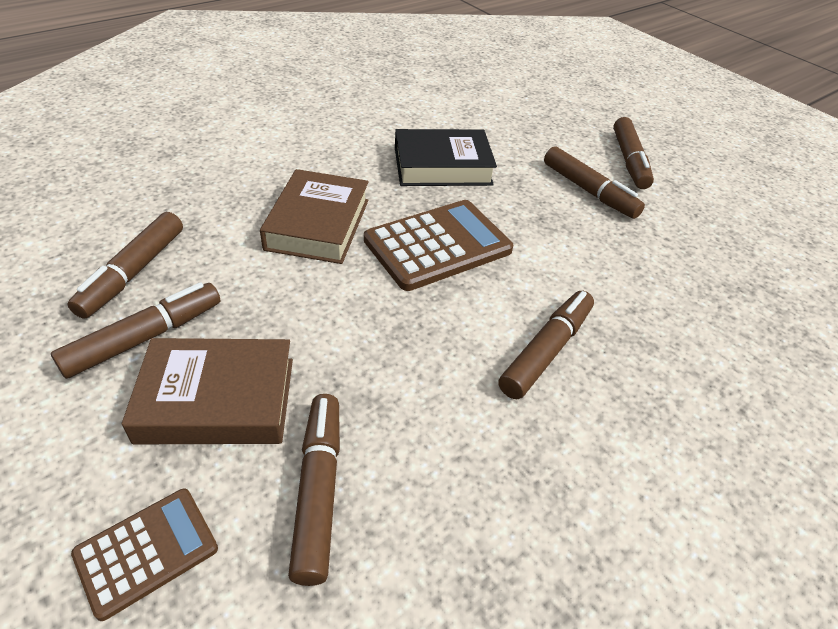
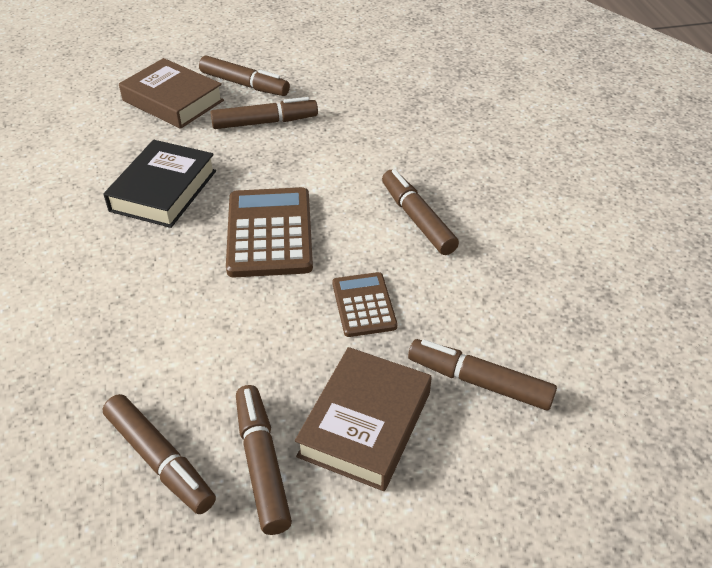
camera: 60 degrees left, 0 degrees up
brown calculator [71,489,218,621] -> brown calculator moved to [332,272,397,337]
brown book [260,169,369,264] -> brown book moved to [119,58,224,129]

